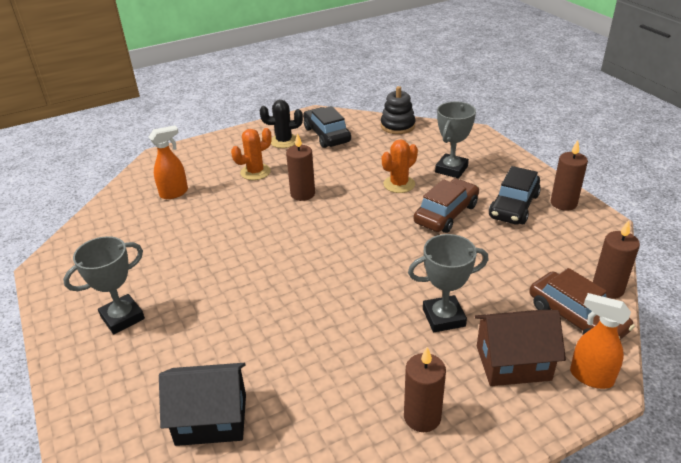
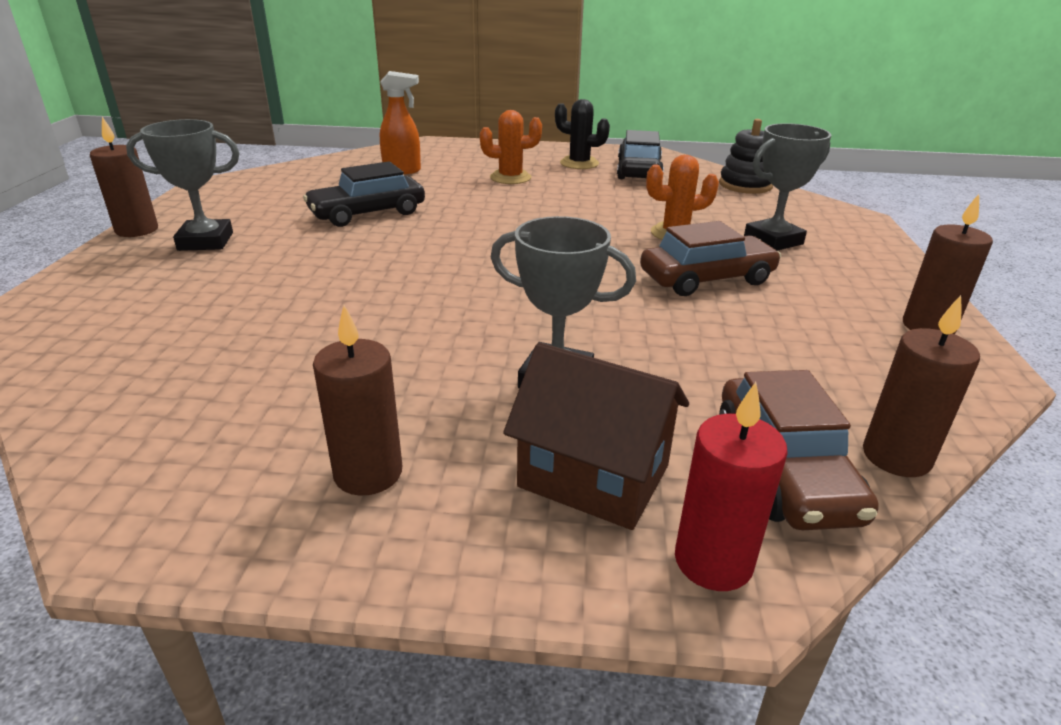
camera: 30 degrees right, 5 degrees down
black house [159,363,246,446] -> none
brown candle [286,133,315,201] -> brown candle moved to [90,117,158,237]
black car [489,166,541,225] -> black car moved to [303,161,425,227]
orange spray bottle [570,293,631,389] -> red candle [675,382,788,591]

